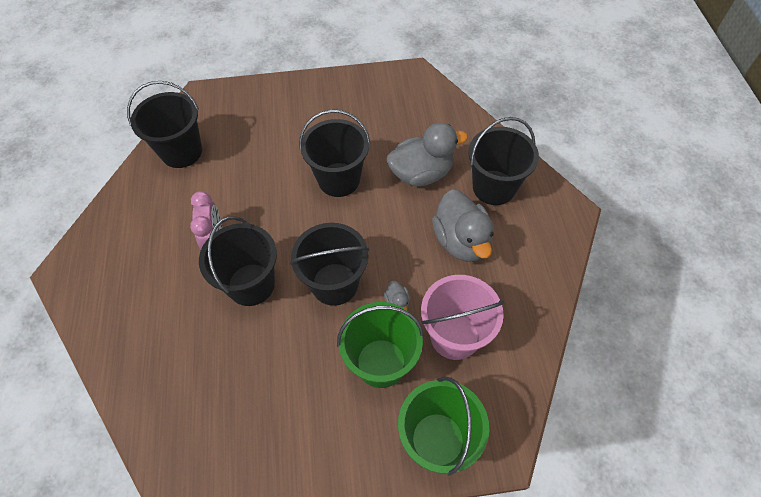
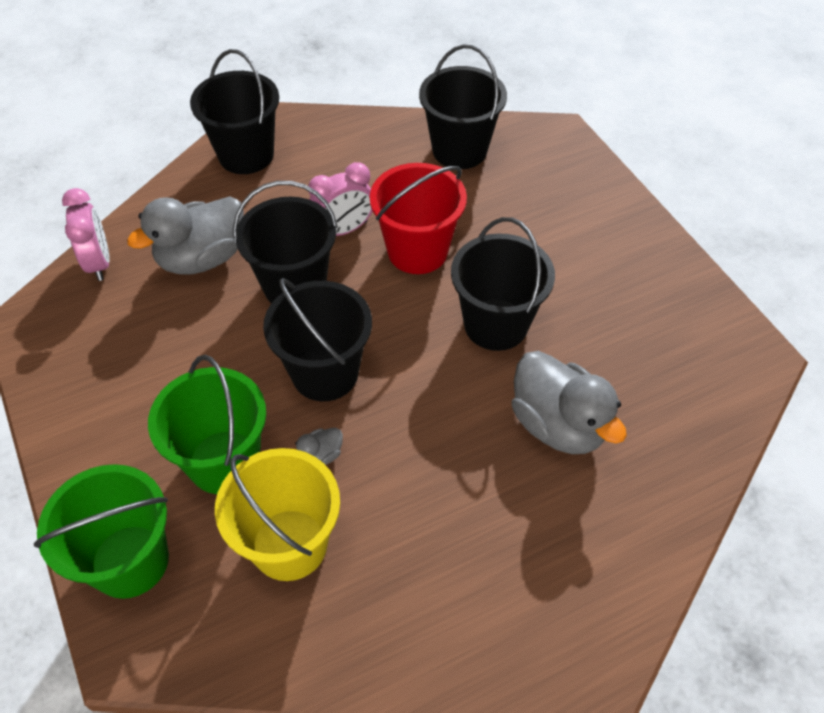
camera: 70 degrees right, 5 degrees down
pink bucket [421,275,504,360] -> yellow bucket [215,448,340,581]
grey duck [432,189,493,262] -> grey duck moved to [127,196,244,274]
black bucket [469,117,539,205] -> black bucket moved to [190,49,279,174]
none -> pink clock [62,188,110,281]
none -> red bucket [370,163,467,274]

